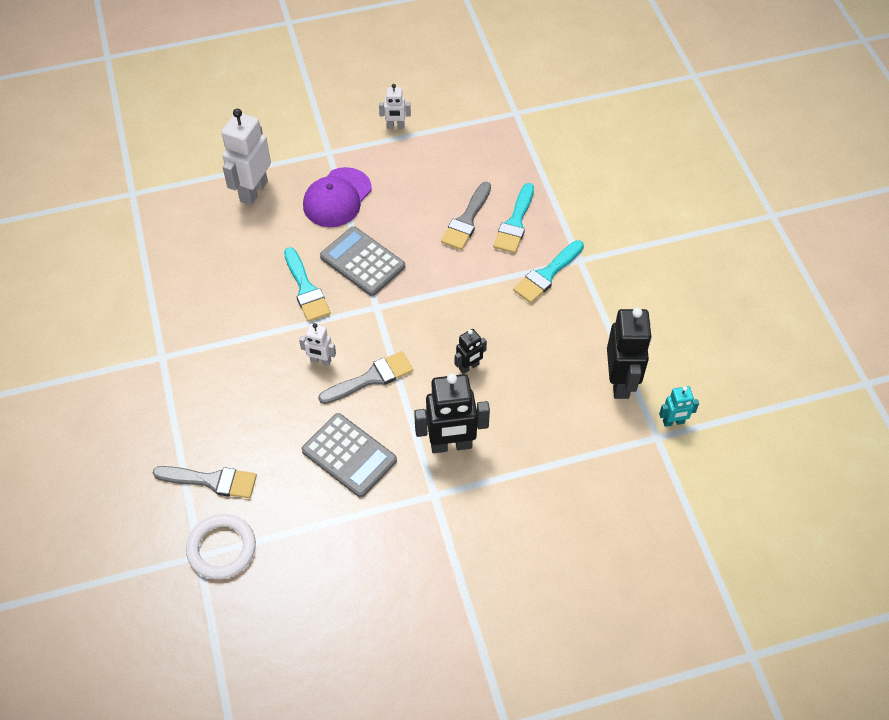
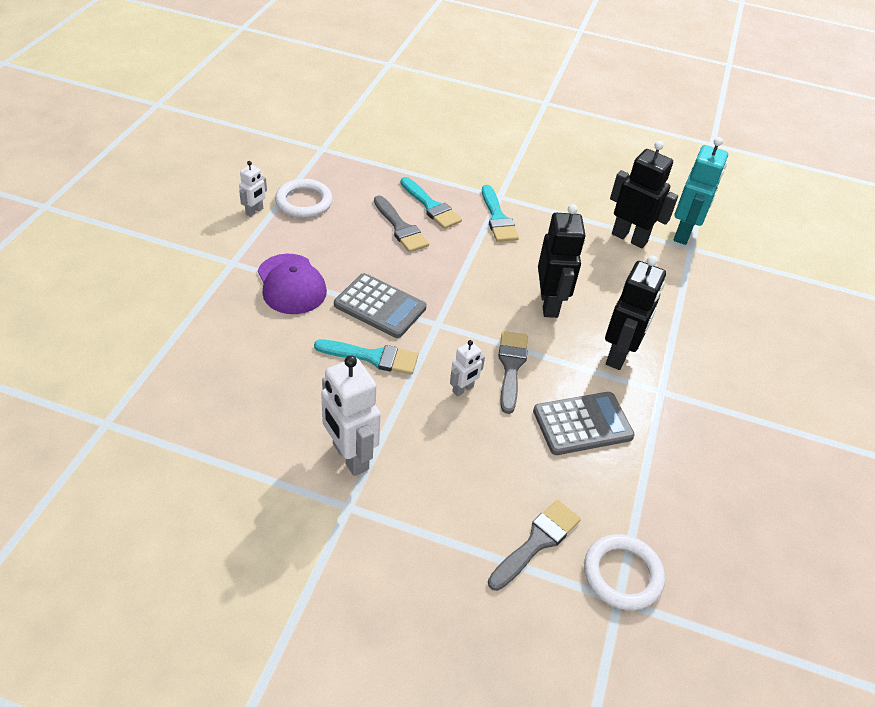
camera: 60 degrees left, 10 degrees down
white robot [222,109,271,205] -> white robot moved to [321,355,381,476]
grey calculator [320,226,405,296] -> grey calculator turned 135 degrees counterclockwise [334,273,427,338]
black robot [455,329,487,374] -> black robot [538,204,585,318], size x1.93
turquoise robot [659,386,699,427] -> turquoise robot [673,137,728,245], size x1.93
none -> white ring [275,179,333,218]

